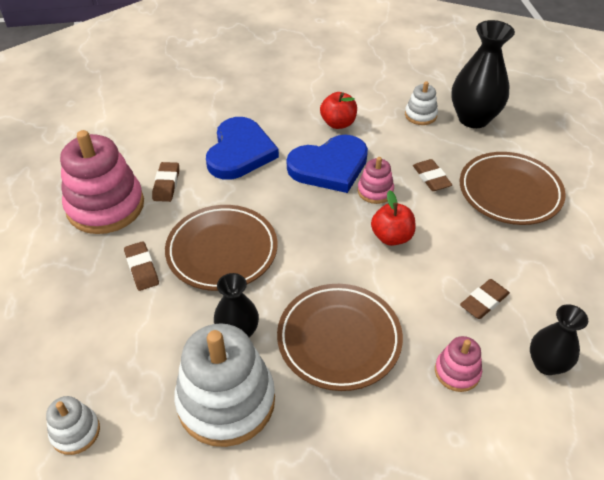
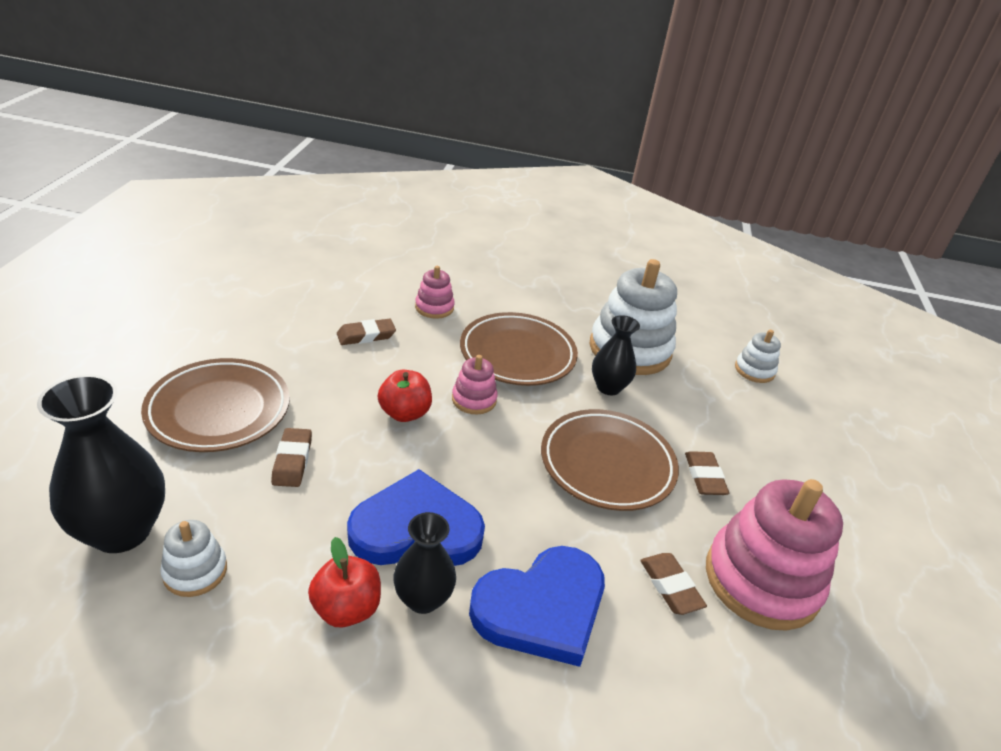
camera: 165 degrees left, 10 degrees down
brown eraser [152,162,179,202] -> brown eraser turned 45 degrees counterclockwise [640,553,707,615]
blue heart [206,117,279,180] -> blue heart turned 150 degrees counterclockwise [469,546,605,667]
pink stacking toy [357,157,394,204] -> pink stacking toy moved to [452,355,498,414]
black vase [530,304,588,375] -> black vase moved to [394,512,456,614]

